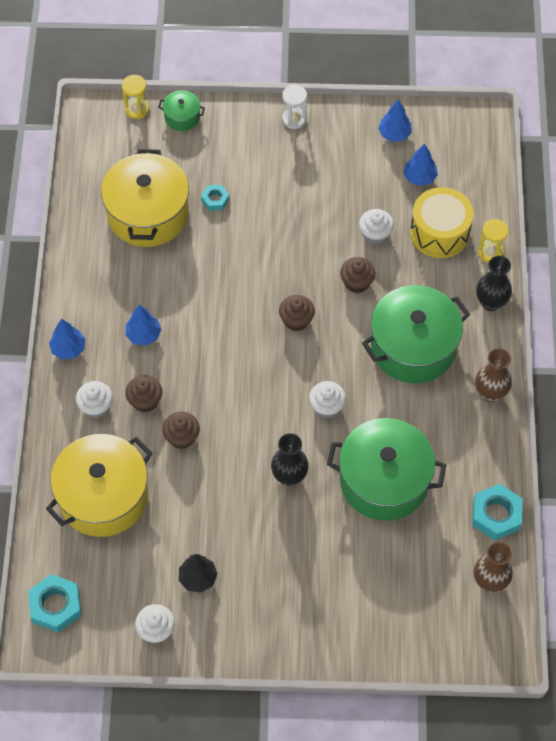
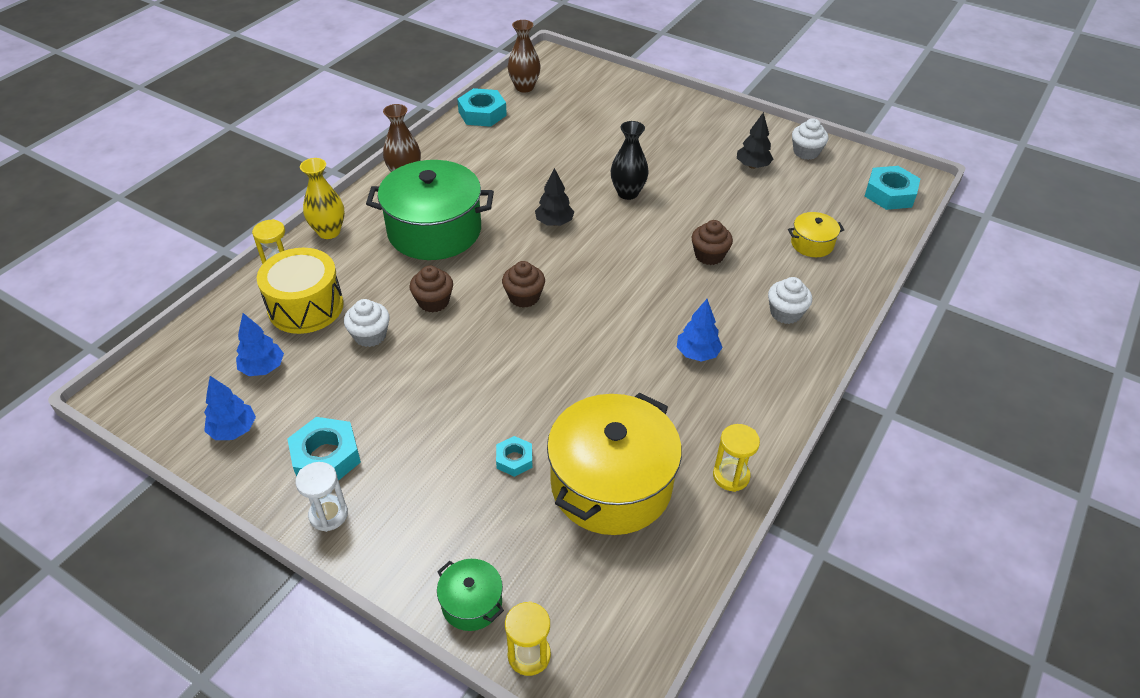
camera: 150 degrees left, 15 degrees down
yellow pot [46,434,153,537] -> yellow pot [788,212,844,257], size x0.45
blue tree [49,319,85,360] -> none
brown cupcake [125,375,162,412] -> none
white cupcake [309,381,346,418] -> black tree [535,168,574,226]
green pot [327,418,446,521] -> none
black vase [476,256,512,311] -> yellow vase [300,158,345,239]
none -> turquoise nut [287,417,361,481]
none -> yellow hourglass [713,424,760,492]

